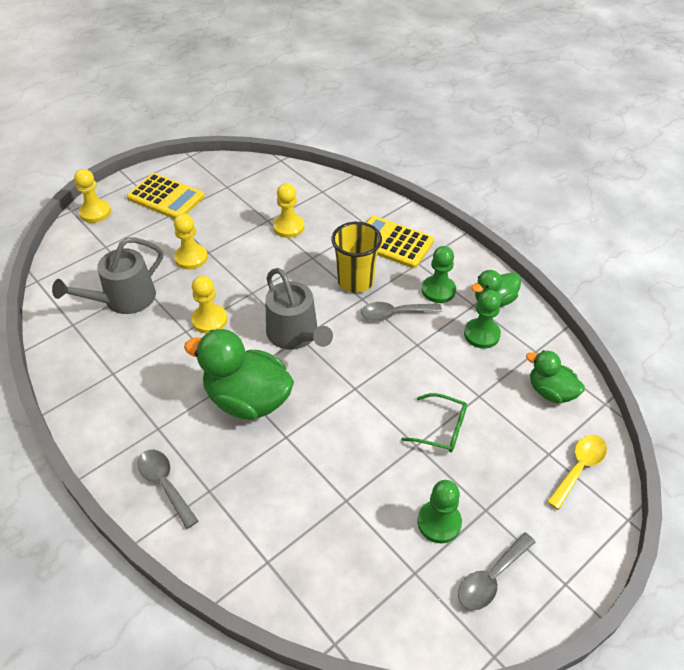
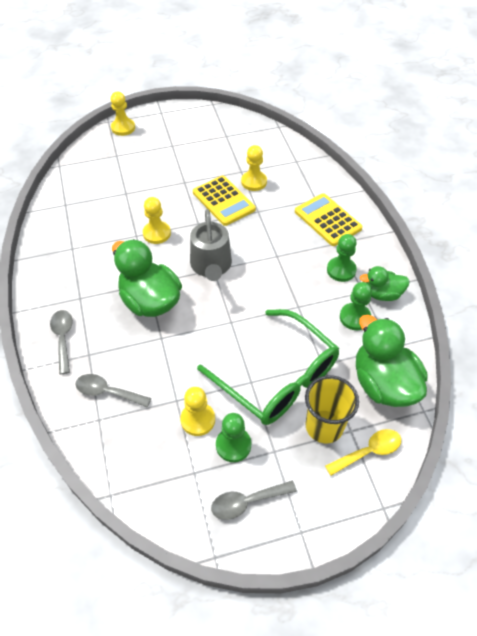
camera: 25 degrees right, 5 degrees up
grey watering can [52,238,163,314] -> none
yellow calculator [127,173,205,219] -> yellow calculator moved to [193,175,256,226]
yellow pawn [174,214,208,270] -> yellow pawn moved to [180,387,215,436]
yellow cup [331,222,382,293] -> yellow cup moved to [305,375,359,443]
grey spoon [361,302,442,321] -> grey spoon moved to [75,374,151,407]
green glasses [401,393,467,452] -> green glasses [197,309,339,425], size x2.25
green duck [526,350,585,403] -> green duck [356,315,428,407], size x1.75

